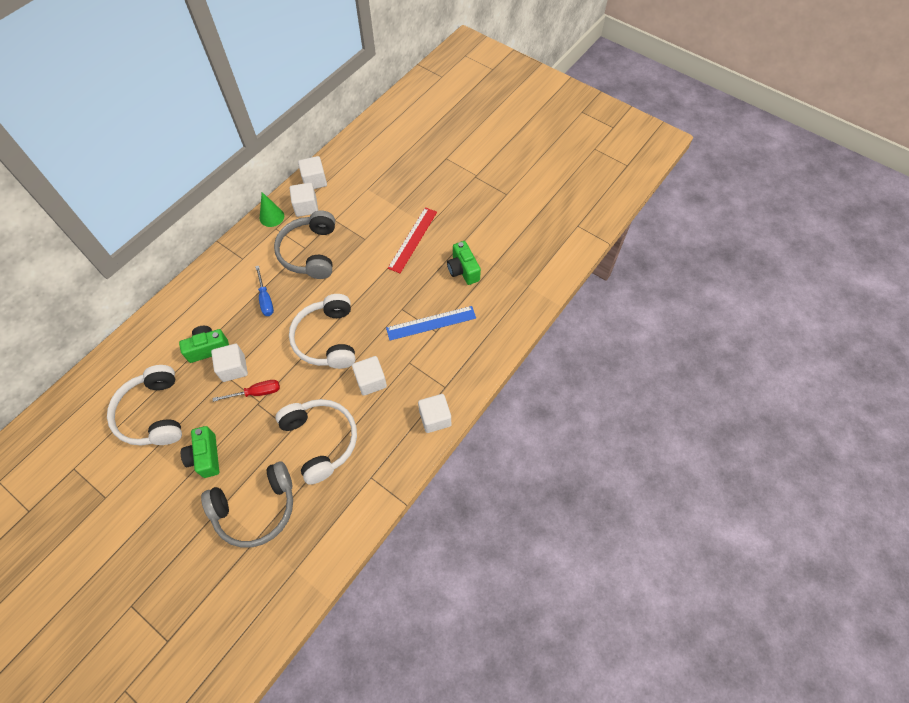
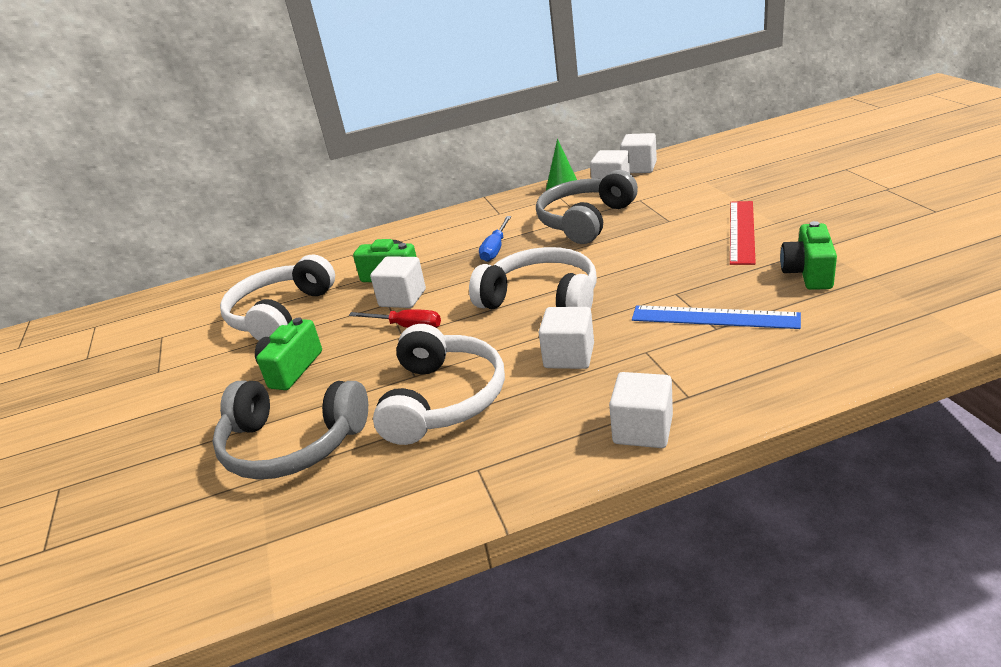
camera: 40 degrees right, 30 degrees down
white headphones [289,294,355,369] -> white headphones turned 90 degrees clockwise [469,247,597,309]
red ruler [388,207,437,273] -> red ruler turned 45 degrees counterclockwise [730,201,756,265]

